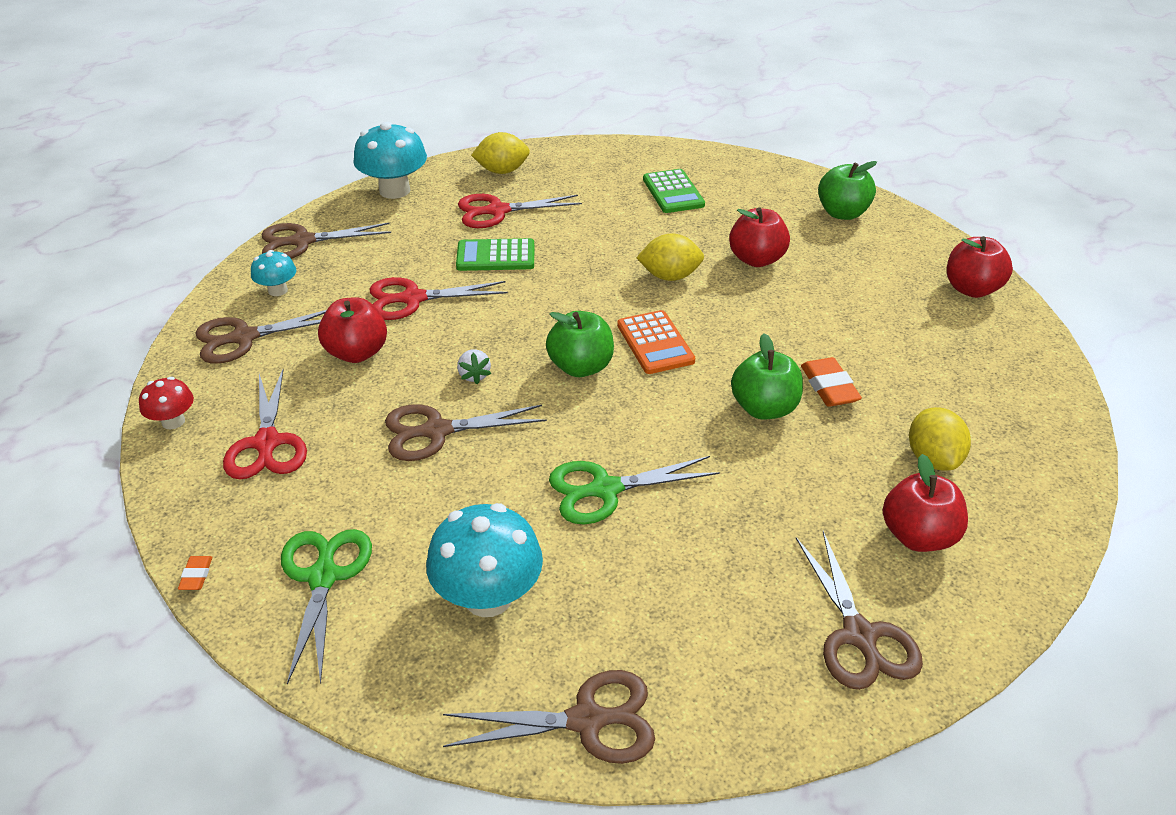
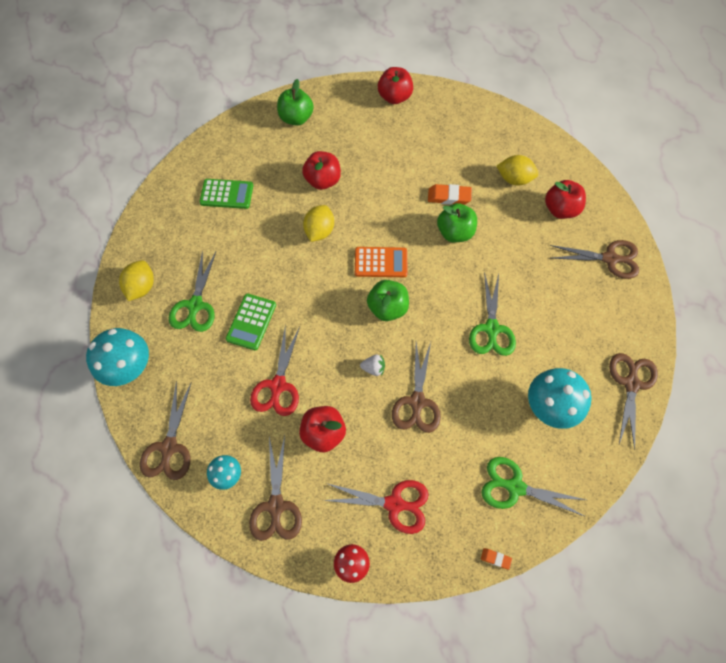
camera: 70 degrees left, 25 degrees up
red scissors [458,194,582,228] -> green scissors [169,250,216,332]

